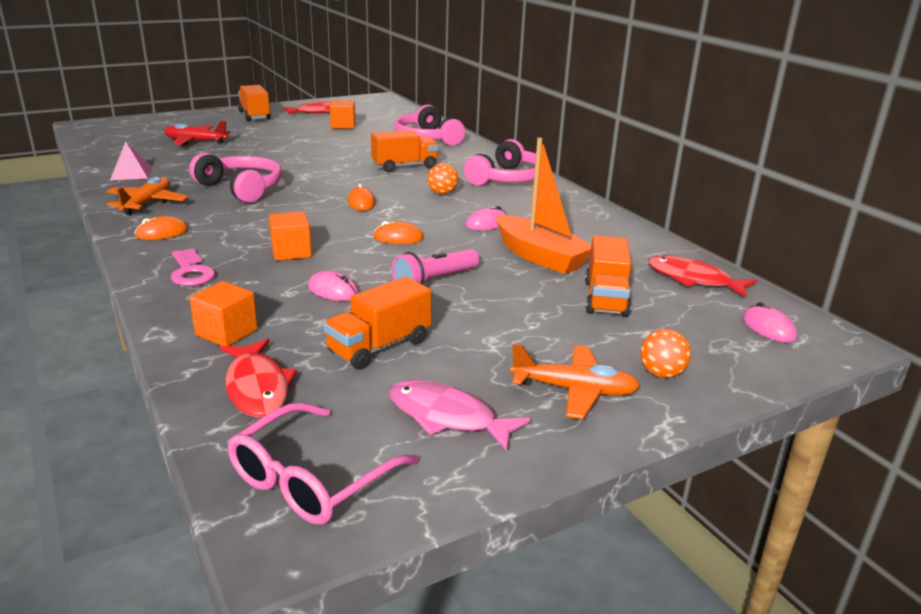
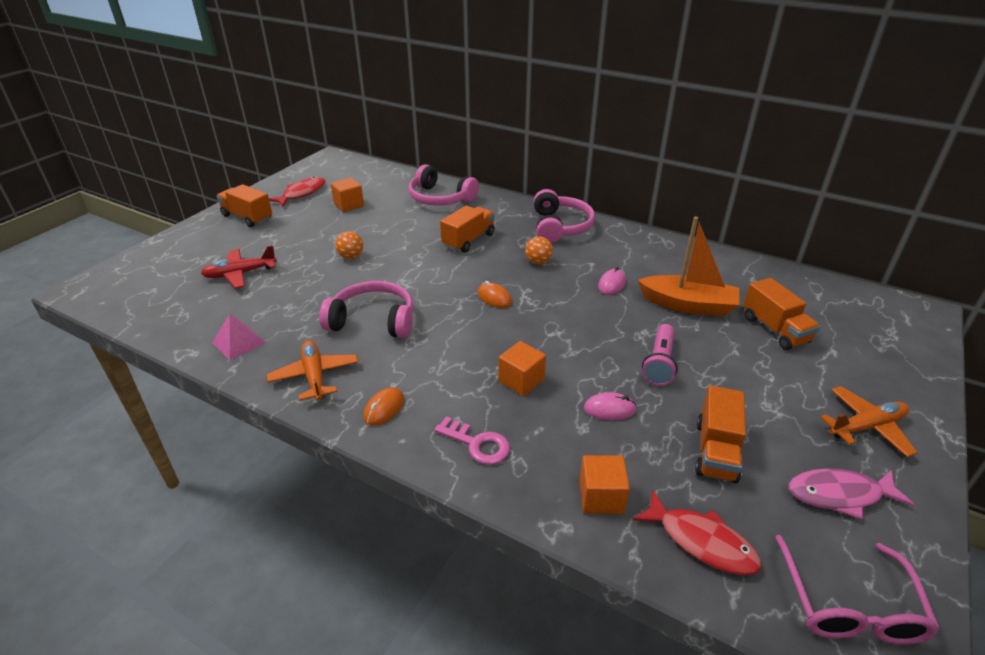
camera: 30 degrees left, 10 degrees up
orange mouse [373,221,424,244] -> none
orange ball [641,329,691,378] -> orange ball moved to [335,231,363,259]
red fish [648,255,757,297] -> none
pink mouse [743,302,797,343] -> none

